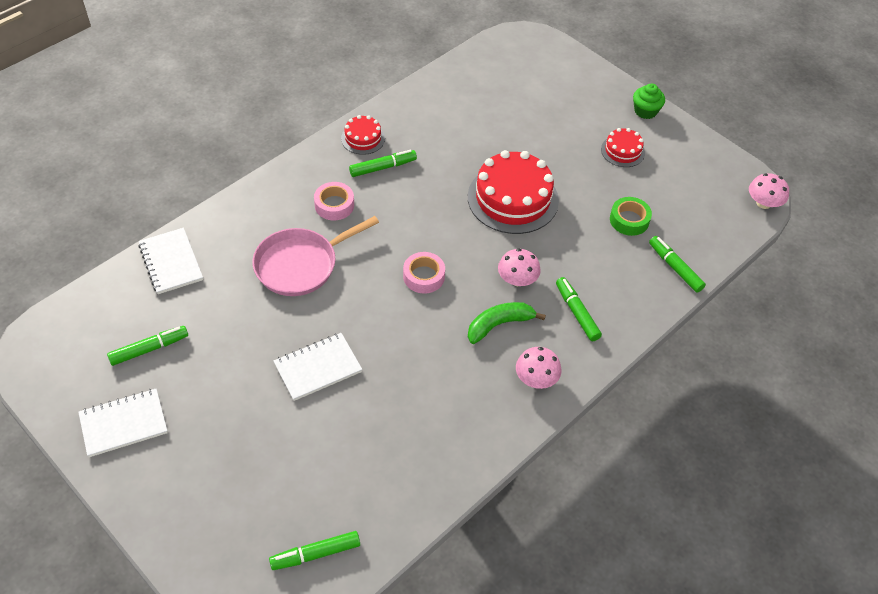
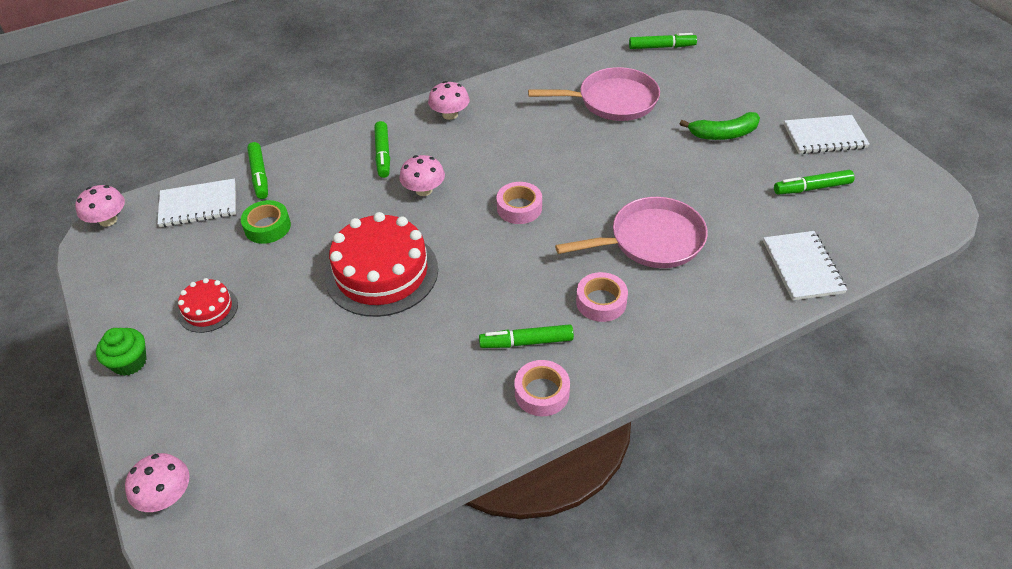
camera: 160 degrees left, 5 degrees down
white notebook [273,333,362,401] -> white notebook moved to [157,179,236,227]
red cake [341,115,385,155] -> pink tape [514,360,570,416]
green banana [468,302,546,344] -> green banana moved to [680,112,760,140]
none -> pink mushroom [125,453,189,512]
none -> pink pan [528,67,660,121]

